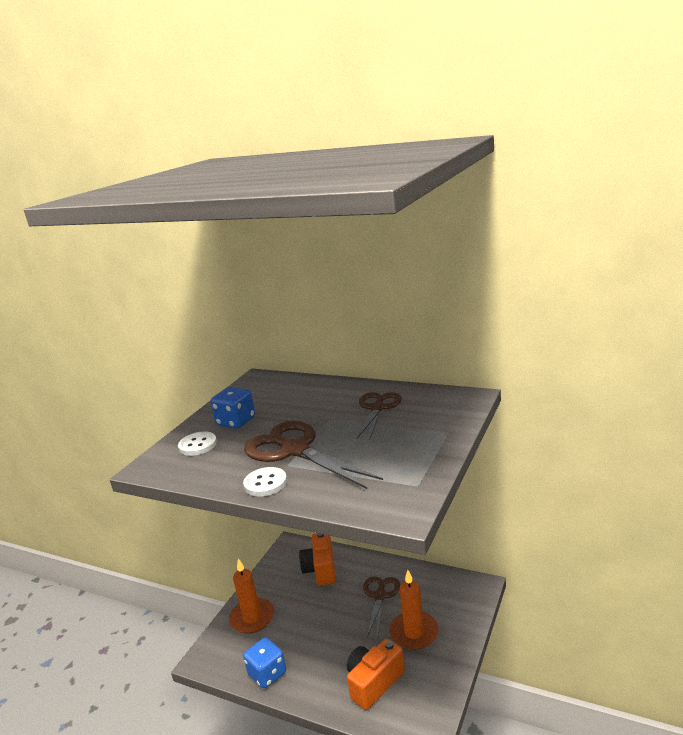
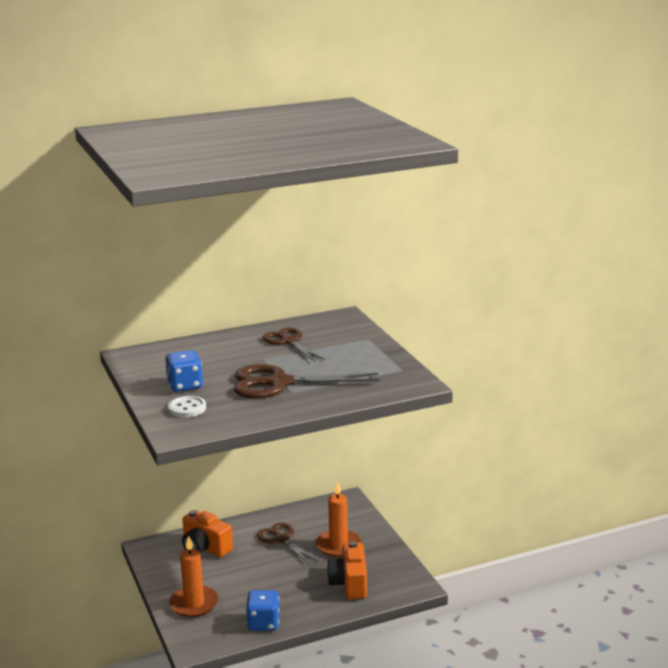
camera: 50 degrees left, 0 degrees up
white button [243,467,287,497] -> none

